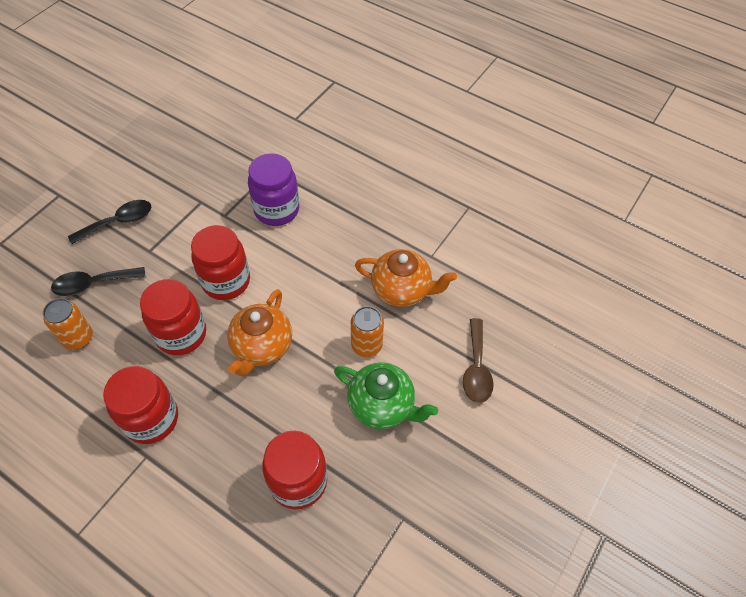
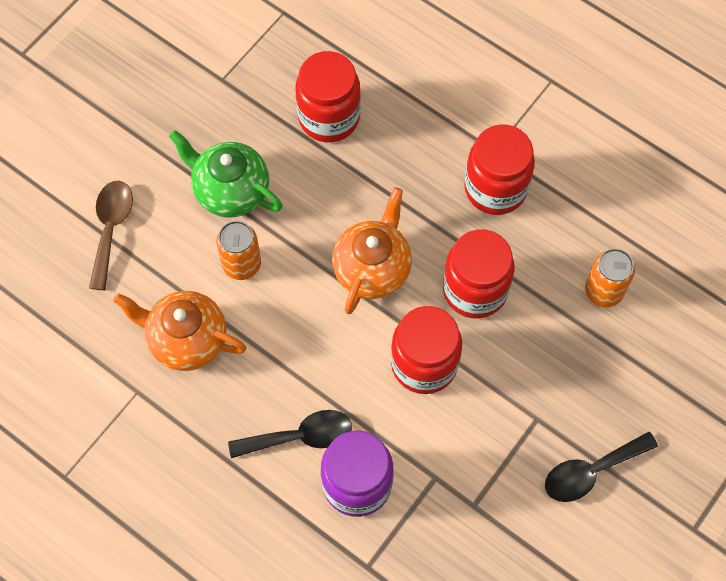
camera: 175 degrees left, 10 degrees up
black spoon [51,267,145,296] -> black spoon moved to [228,410,352,458]

